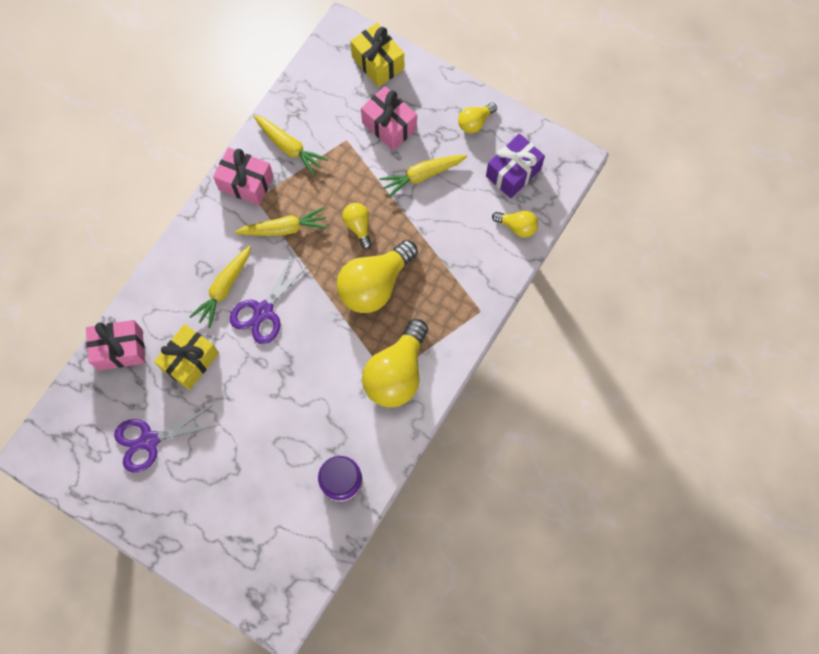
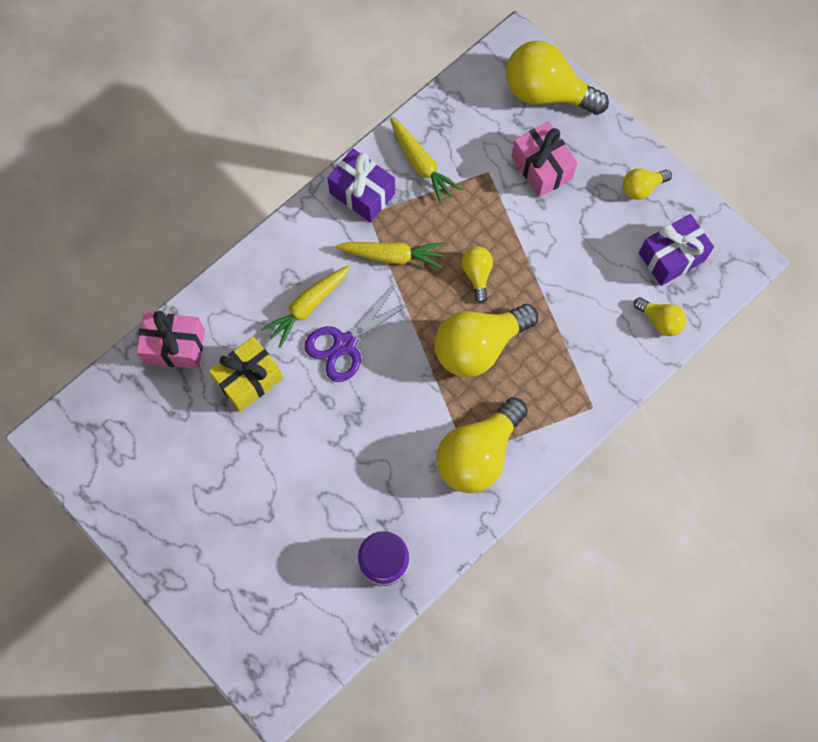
camera: 15 degrees right, 0 degrees up
purple scissors [114,406,219,473] -> none
pink gift [213,147,274,206] -> purple gift [327,148,395,223]
yellow gift [350,23,404,87] -> yellow light bulb [506,41,609,115]
yellow carrot [379,155,467,198] -> none

